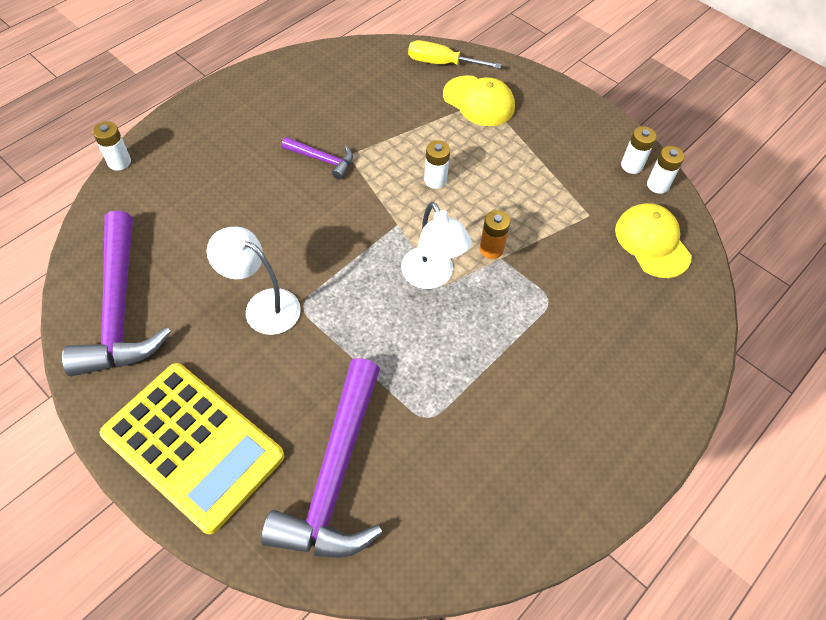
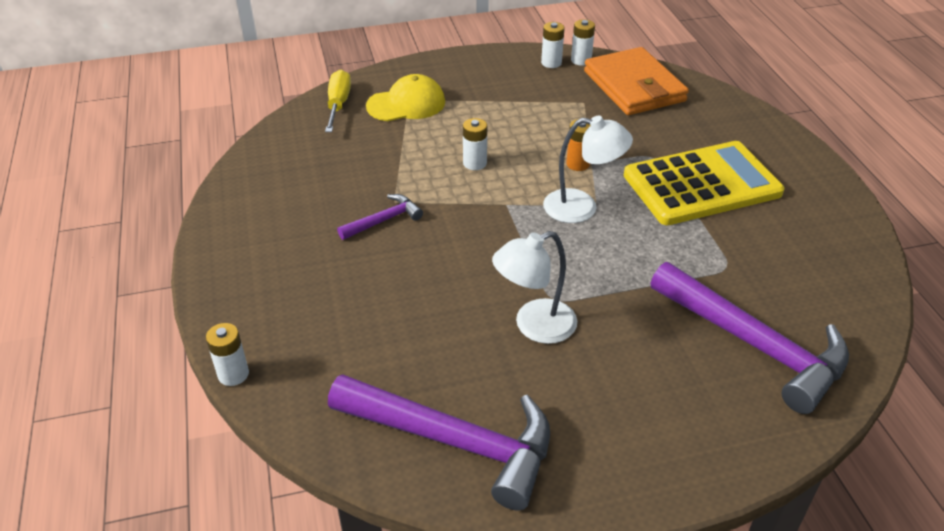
camera: 55 degrees left, 15 degrees down
yellow calculator [100,363,284,534] -> yellow calculator moved to [624,141,785,225]
yellow screwdriver [408,40,502,69] -> yellow screwdriver turned 135 degrees clockwise [325,70,351,132]
yellow cap [615,203,692,278] -> orange wallet [584,47,689,115]

